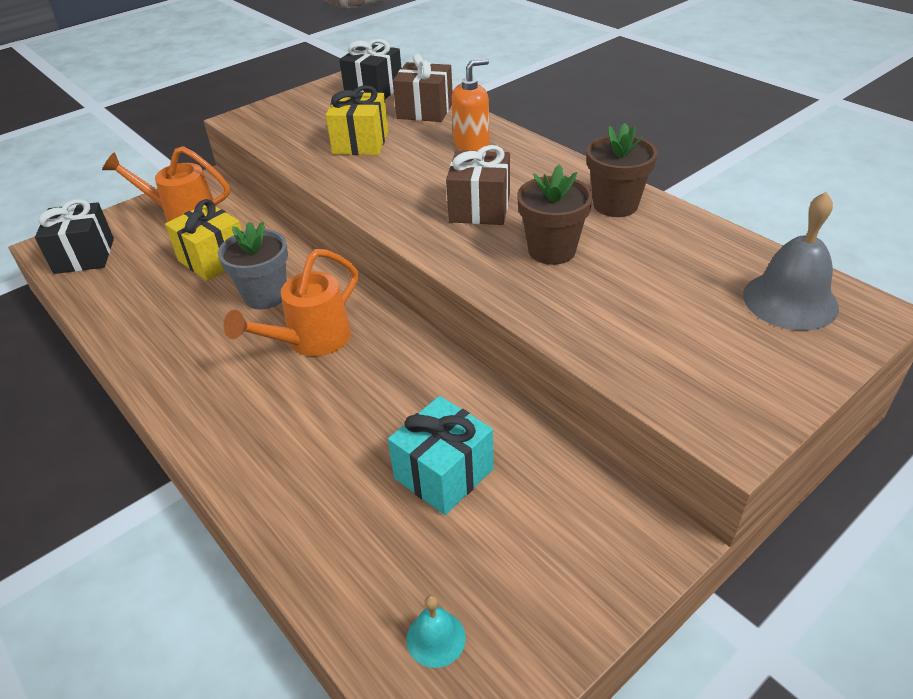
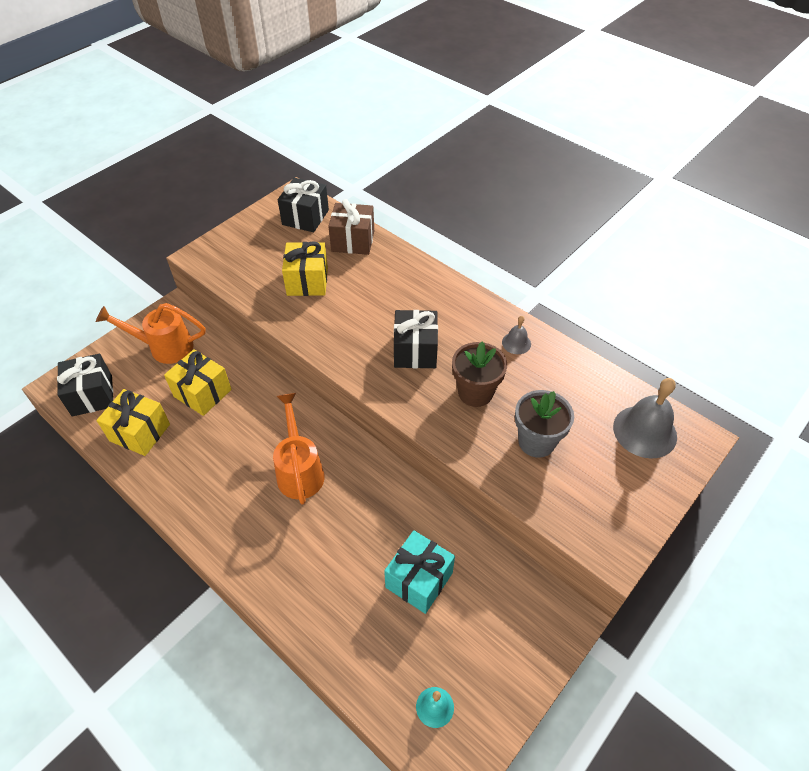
camera: 10 degrees left, 10 degrees up
grey flower pot [218,222,288,310] -> grey flower pot moved to [515,390,574,458]
orange watering can [224,249,358,356] -> orange watering can turned 135 degrees clockwise [273,393,325,505]
brown gift [446,145,510,225] -> black gift [394,310,438,368]
orange soap dispenser [452,58,489,151] -> none
brown flower pot [587,123,657,217] -> grey bell [502,316,531,354]
none -> yellow gift [96,389,170,456]

